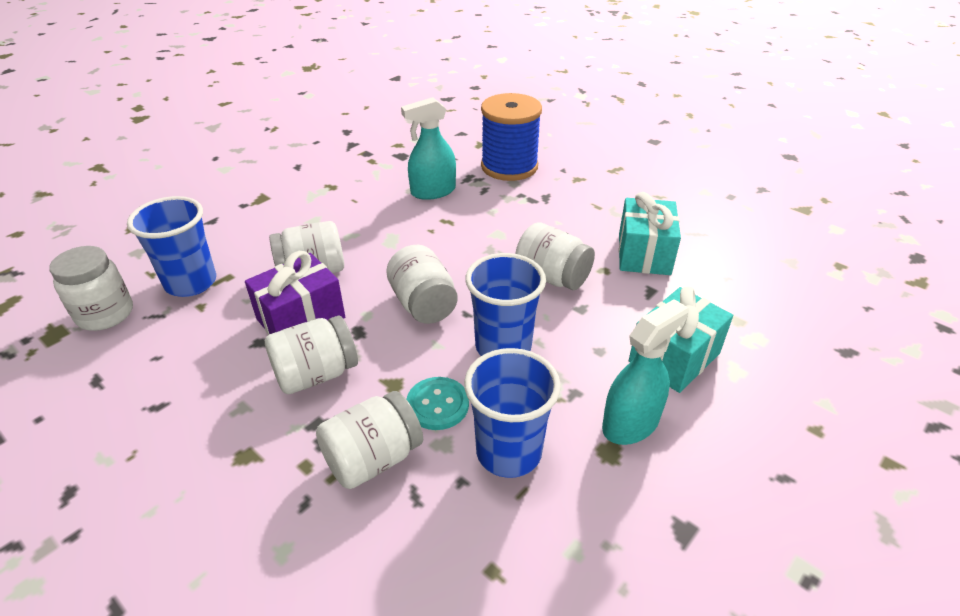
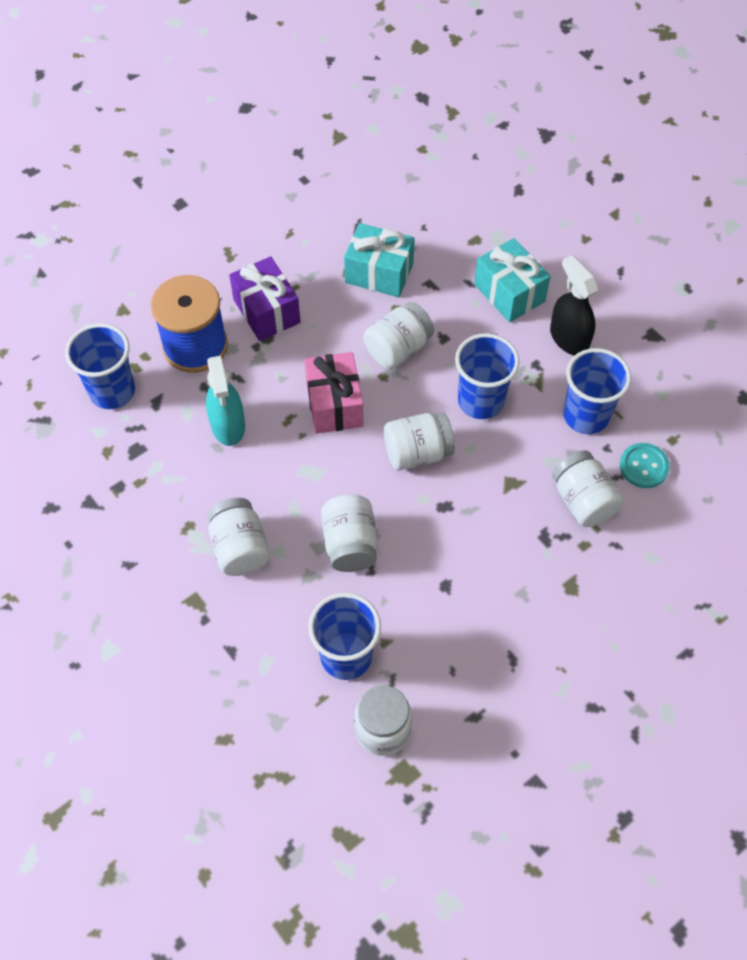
camera: 80 degrees left, 20 degrees up
purple gift [245,251,345,335] -> purple gift moved to [229,256,301,341]
white jar [265,316,358,394] -> white jar moved to [207,498,270,576]
turquoise button [406,377,469,430] -> turquoise button moved to [620,443,670,488]
turquoise spray bottle [602,299,688,445] -> black spray bottle [550,255,598,356]
none -> blue cup [65,323,135,409]
none -> pink gift [304,352,364,434]

